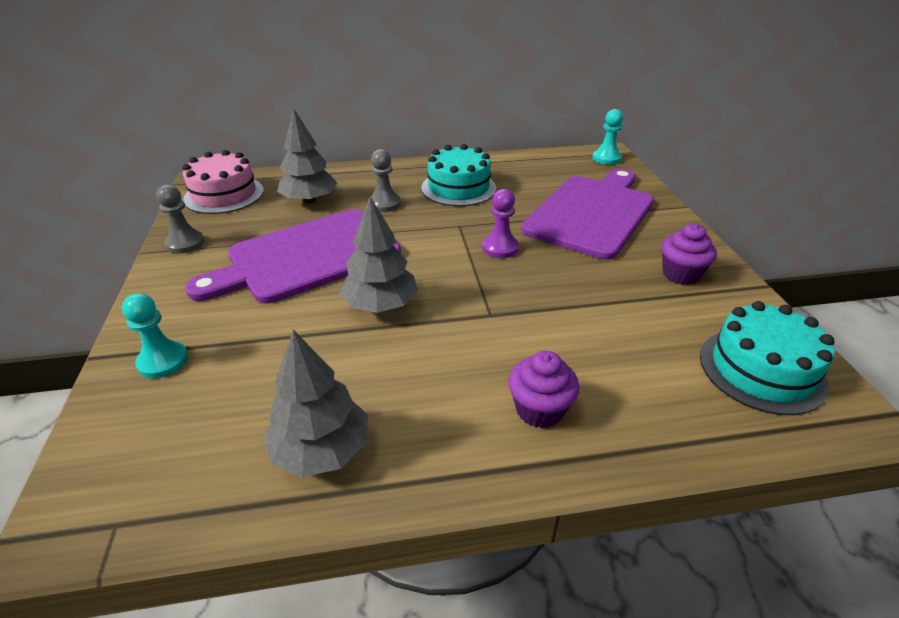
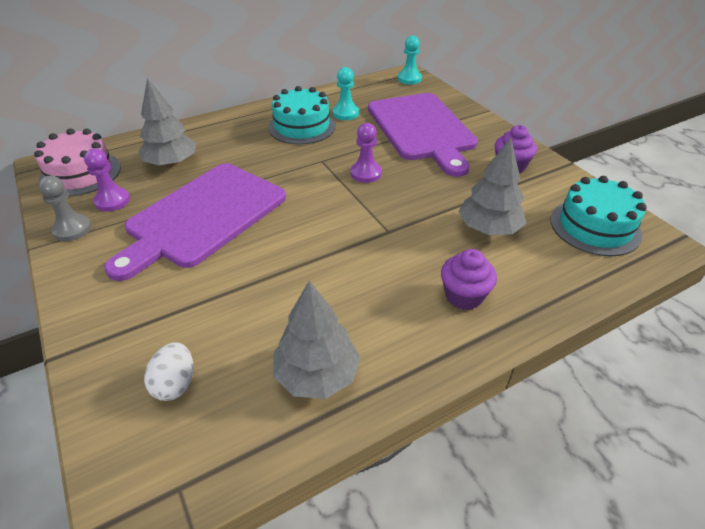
camera: 20 degrees left, 5 degrees up
turquoise pawn [122,293,188,379] -> turquoise pawn moved to [333,67,359,120]
grey tree [339,197,418,313] -> grey tree moved to [458,137,526,235]
grey pawn [368,149,401,212] -> none
purple cutting board [521,168,654,260] -> purple cutting board turned 150 degrees clockwise [368,93,478,177]
none -> purple pawn [84,149,130,212]
none -> white egg [144,342,194,401]

